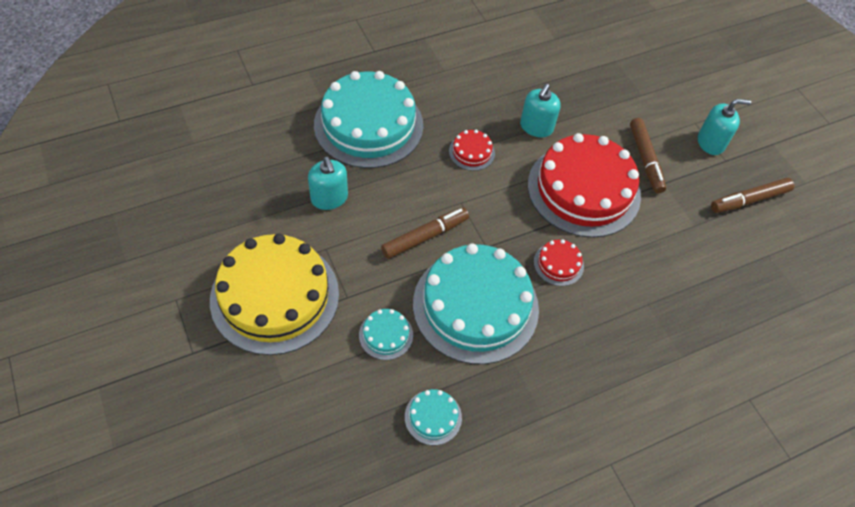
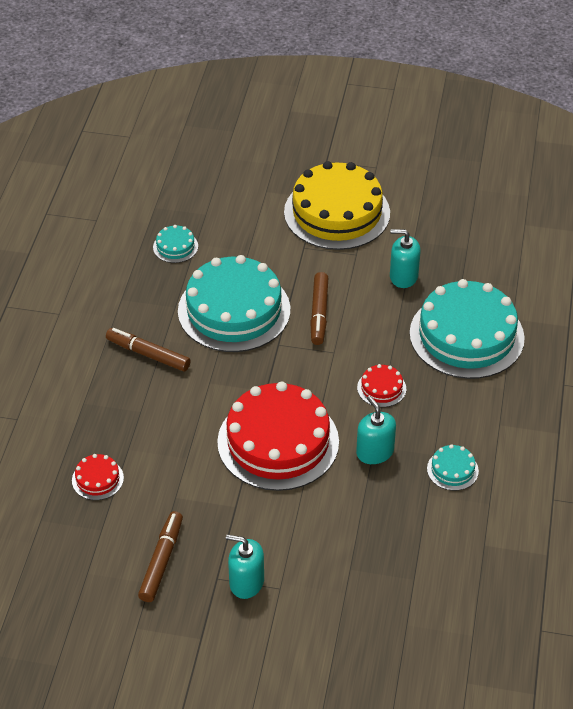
camera: 130 degrees right, 10 degrees down
turquoise cake [359,309,413,360] -> turquoise cake moved to [427,444,479,491]
red cake [534,239,584,286] -> red cake moved to [72,454,124,500]
brown marker [630,118,666,194] -> brown marker moved to [106,328,191,372]
turquoise soap dispenser [698,99,751,155] -> turquoise soap dispenser turned 75 degrees clockwise [226,535,264,599]

